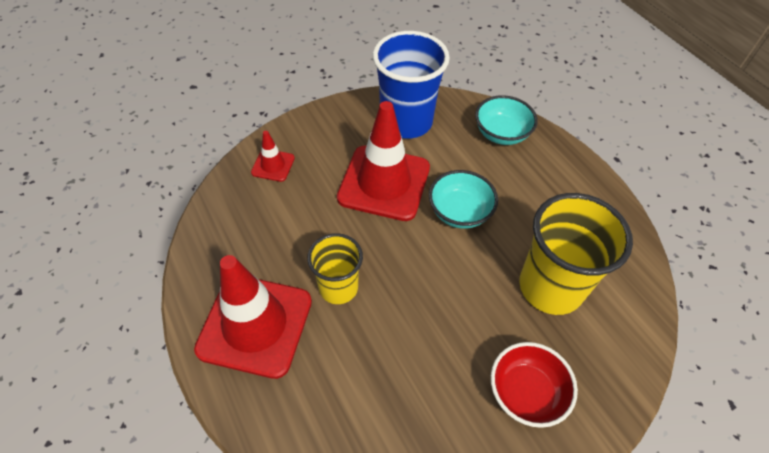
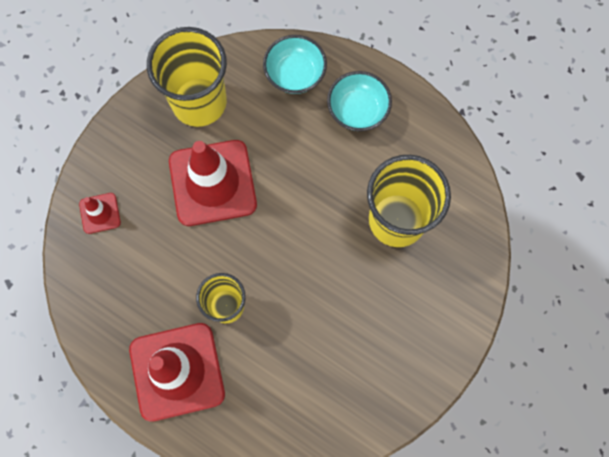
camera: 25 degrees left, 20 degrees up
blue cup [373,31,450,139] -> yellow cup [147,27,227,127]
turquoise bowl [429,170,498,229] -> turquoise bowl moved to [327,71,392,131]
red bowl [491,342,578,428] -> none

